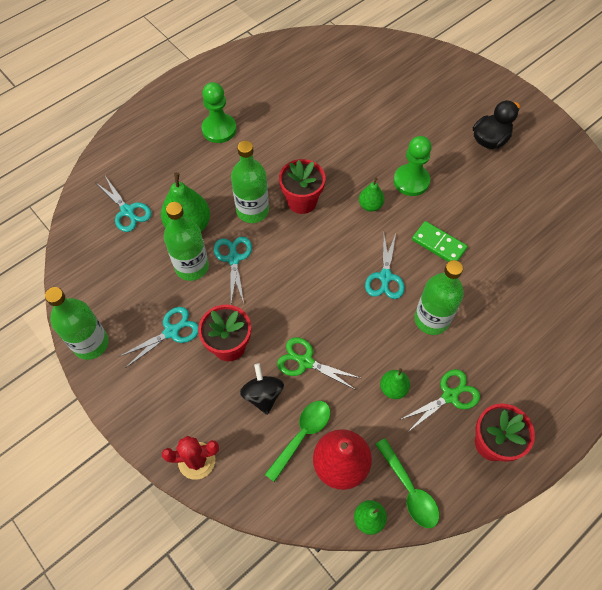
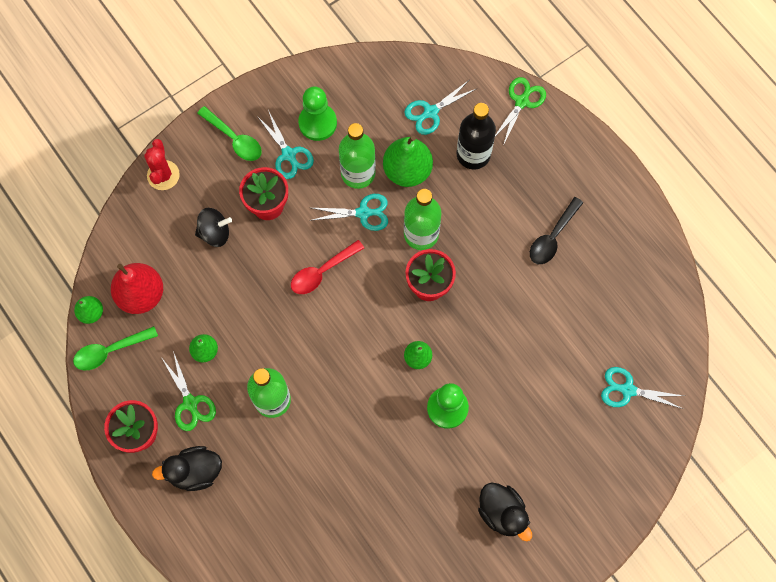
camera: 95 degrees right, 10 degrees up
green bottle [45,287,109,360] -> none
green pawn [202,82,236,143] -> green pawn moved to [298,87,337,141]
green spoon [265,401,330,482] -> green spoon moved to [197,106,262,161]
green scissors [277,337,360,390] -> green scissors moved to [495,77,546,146]
turquoise scissors [365,232,405,299] -> turquoise scissors moved to [601,367,684,409]
green domino [412,221,468,262] -> none
none -> black duck [152,446,222,491]
none -> red spoon [291,240,364,294]
none -> black bottle [457,103,496,169]
none -> black spoon [530,197,583,264]

